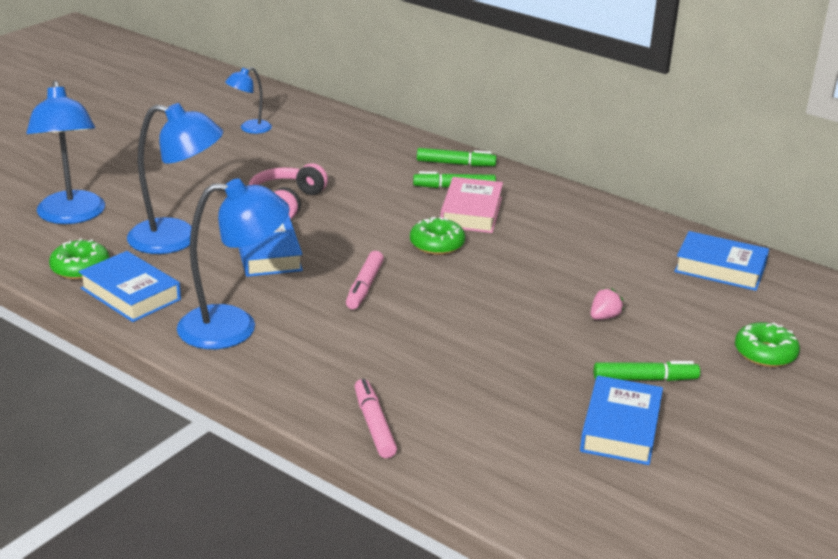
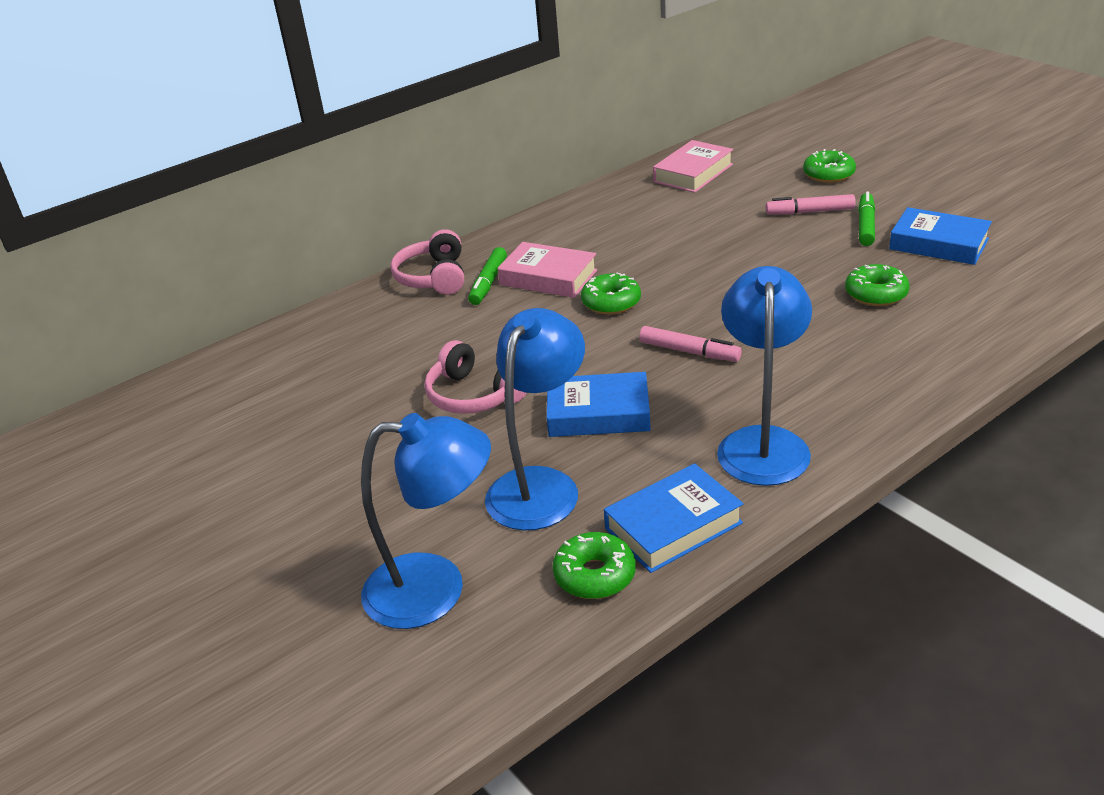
camera: 70 degrees left, 5 degrees up
blue lamp [225,67,272,134] -> none
pink marker [354,379,397,458] -> pink marker moved to [766,194,856,215]
green marker [417,148,497,166] -> pink headphones [390,229,464,295]
pink strawberry [591,288,624,320] -> none
blue book [674,231,769,291] -> pink book [653,140,733,193]
none -> green donut [845,264,910,306]

